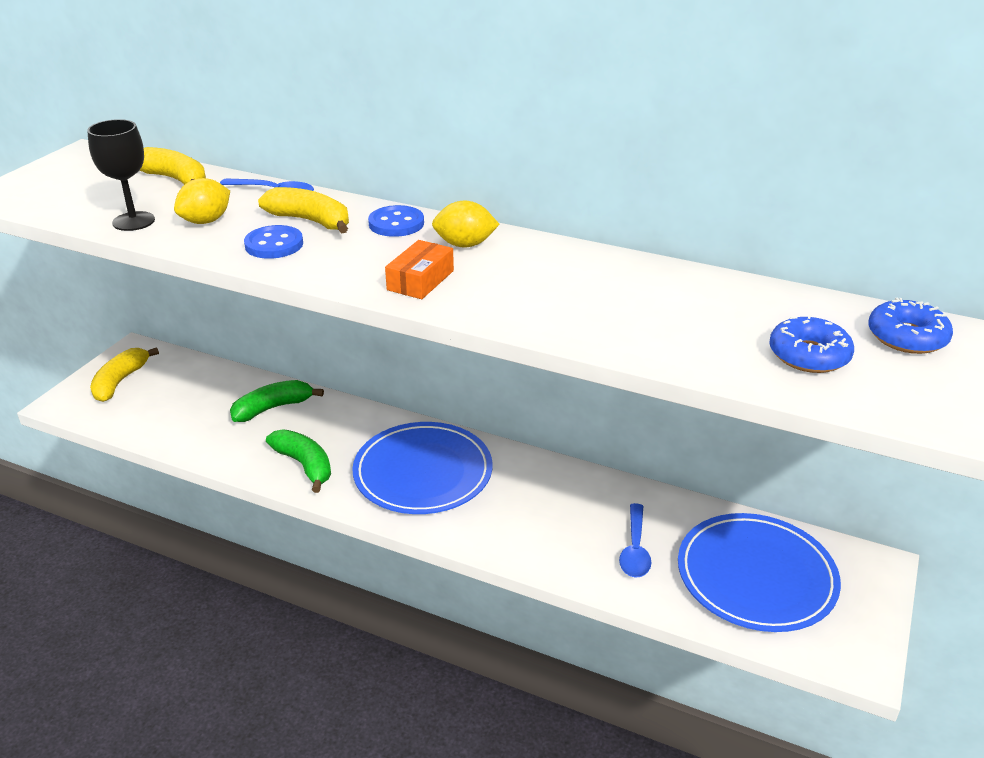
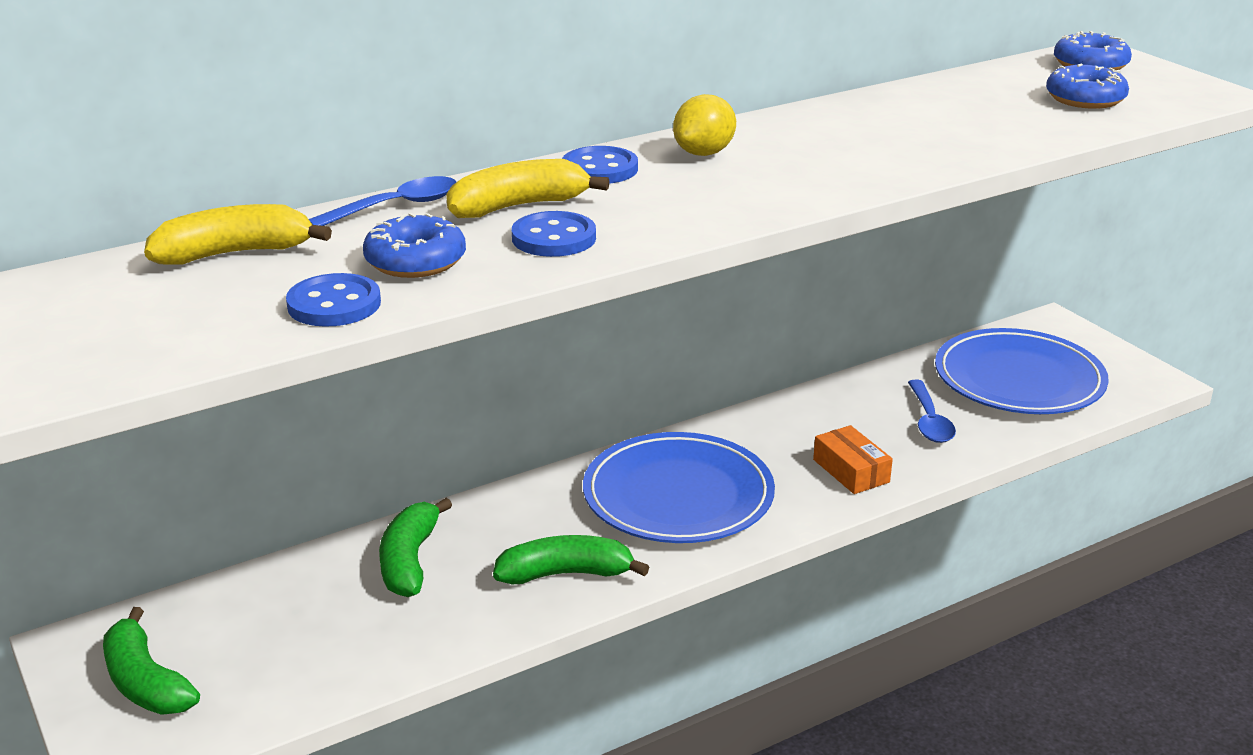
camera: 55 degrees left, 5 degrees down
black goblet [87,119,155,231] -> blue button [286,273,381,327]
yellow banana [90,347,159,402] -> green banana [103,607,200,715]
yellow lemon [174,178,230,224] -> blue donut [363,213,466,278]
orange box [385,240,454,299] -> orange box moved to [813,425,893,494]
blue spoon [619,503,651,577] -> blue spoon turned 45 degrees clockwise [908,380,956,443]

